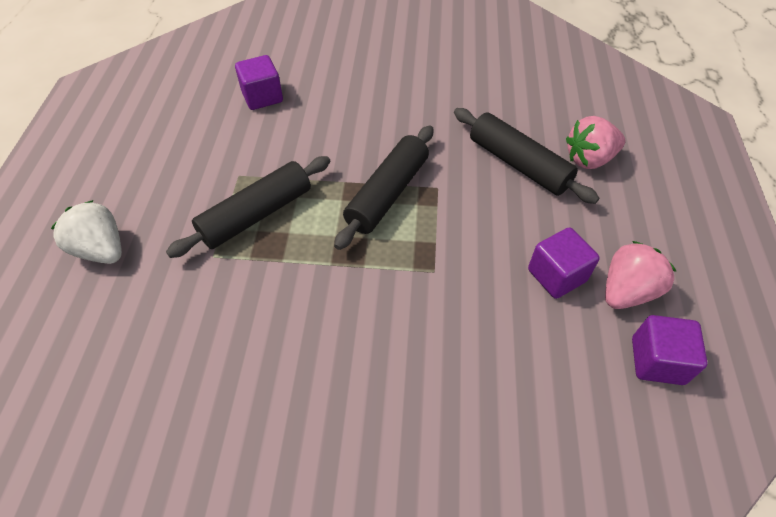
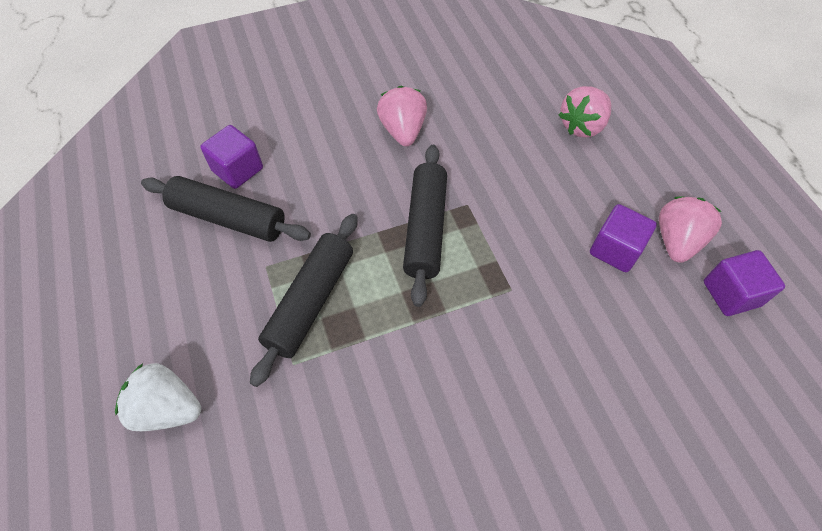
camera: 25 degrees left, 5 degrees up
black rolling pin [454,108,599,204] -> black rolling pin moved to [141,176,311,242]
none -> pink strawberry [377,86,427,146]

